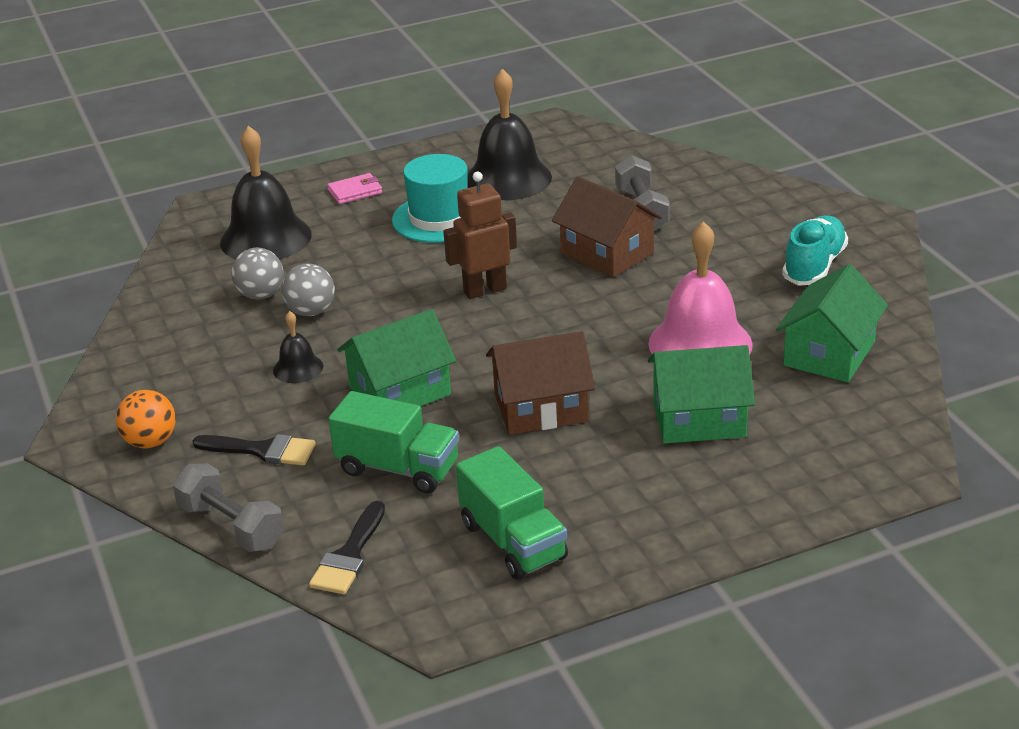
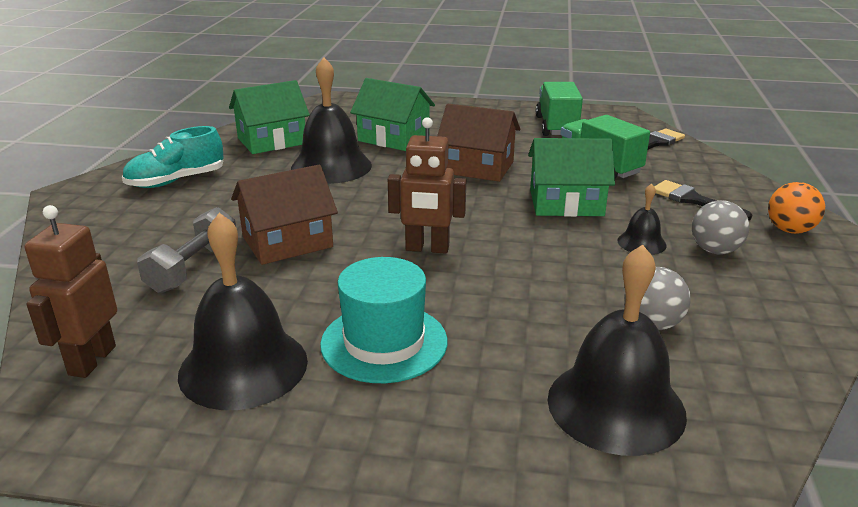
camera: 150 degrees left, 5 degrees down
grey dumbbell [173,463,284,552] -> none
grey ball [282,264,335,316] -> grey ball moved to [692,200,750,254]
pink wallet [327,173,382,204] -> none
brown house [552,177,662,277] -> brown house turned 75 degrees clockwise [231,165,338,265]
pink bell [648,221,753,354] -> black bell [291,57,372,184]
none -> brown robot [25,205,117,378]

